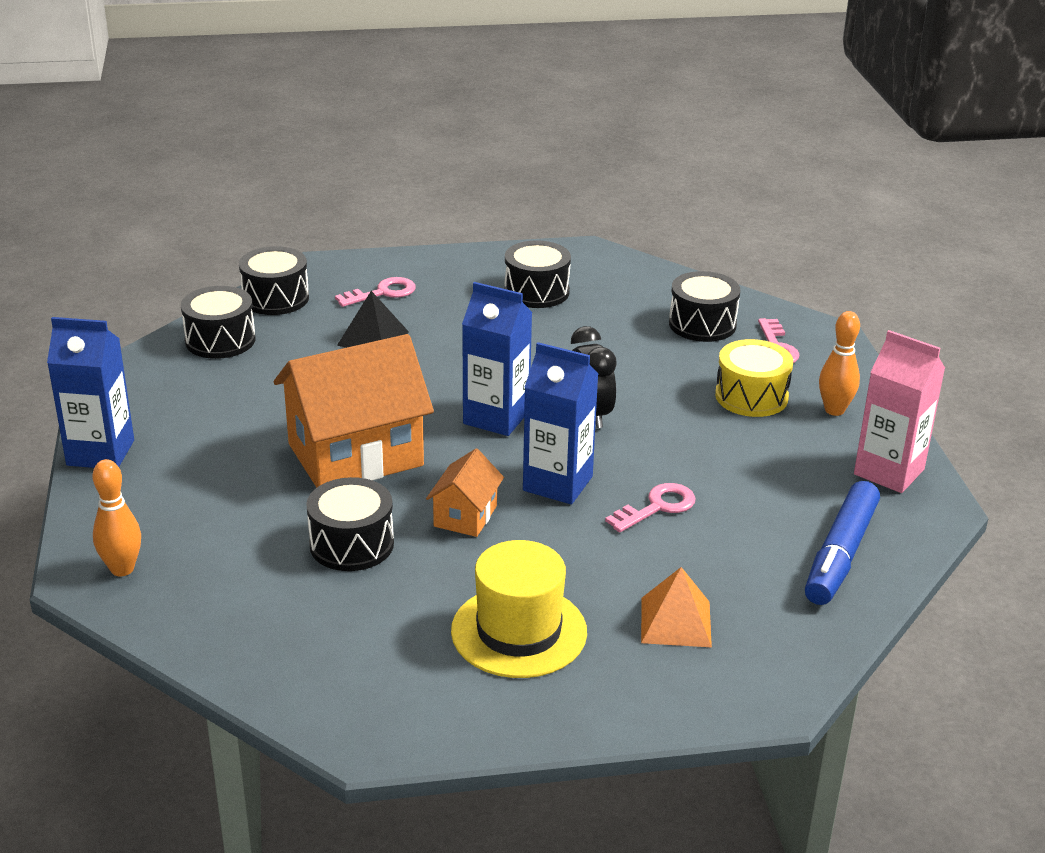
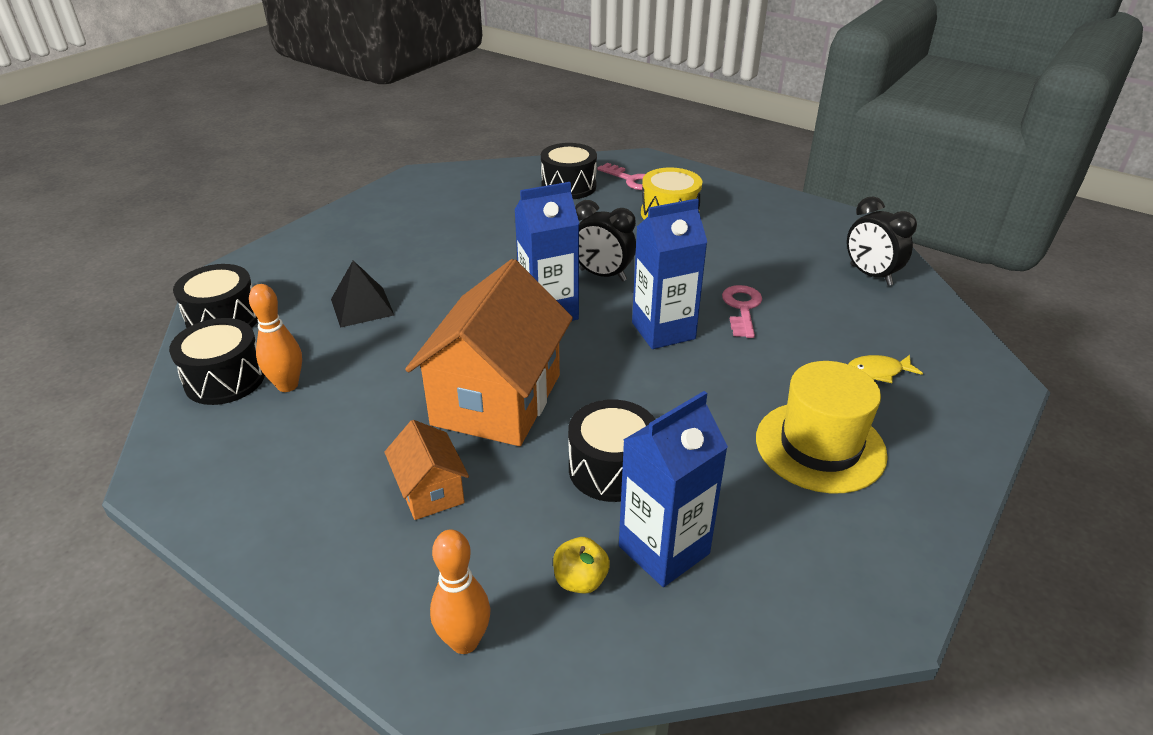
camera: 45 degrees left, 5 degrees up
blue carton [47,317,134,468] -> blue carton moved to [619,391,728,587]
pink key [335,277,416,307] -> none
orange house [426,449,504,537] -> orange house moved to [384,420,469,520]
black drum [504,240,571,308] -> none
orange pyramid [641,567,712,647] -> yellow fish [848,355,923,383]
blue marker [805,481,880,605] -> black clock [847,196,917,286]
orange bowling pin [819,311,860,416] -> orange bowling pin moved to [249,284,302,392]
pink carton [854,330,945,493] -> none
none -> yellow apple [553,537,610,594]

